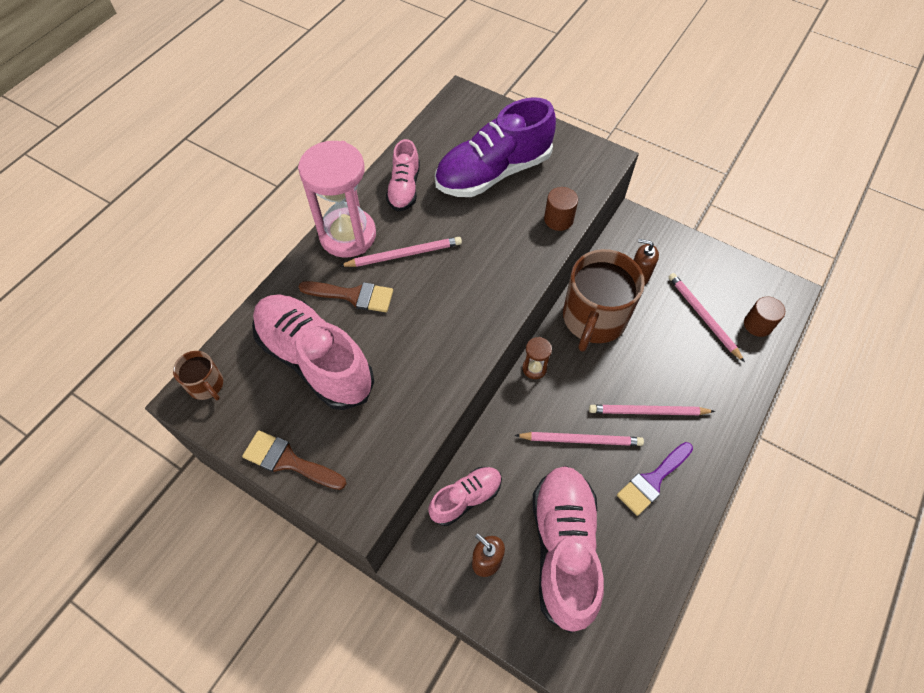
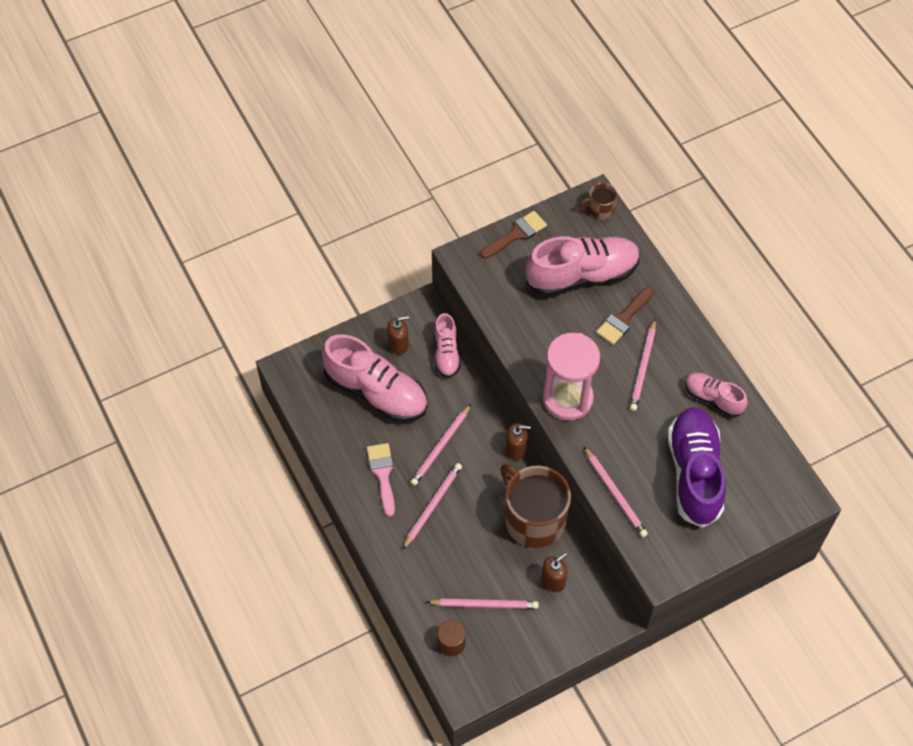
camera: 120 degrees right, 0 degrees up
pink hourglass [298,141,376,258] -> pink hourglass moved to [542,333,600,421]
brown hourglass [523,337,552,379] -> brown soap dispenser [506,423,531,461]
brown cylinder [544,187,578,231] -> pink pencil [584,447,648,537]
purple brush [617,442,693,516] -> pink brush [367,443,395,517]

